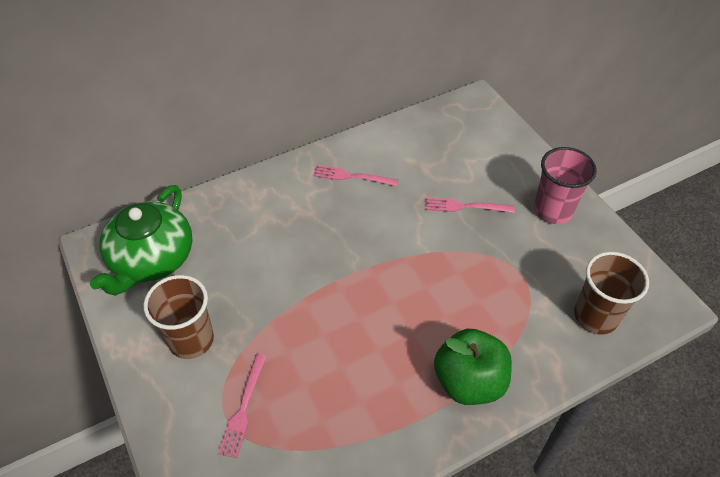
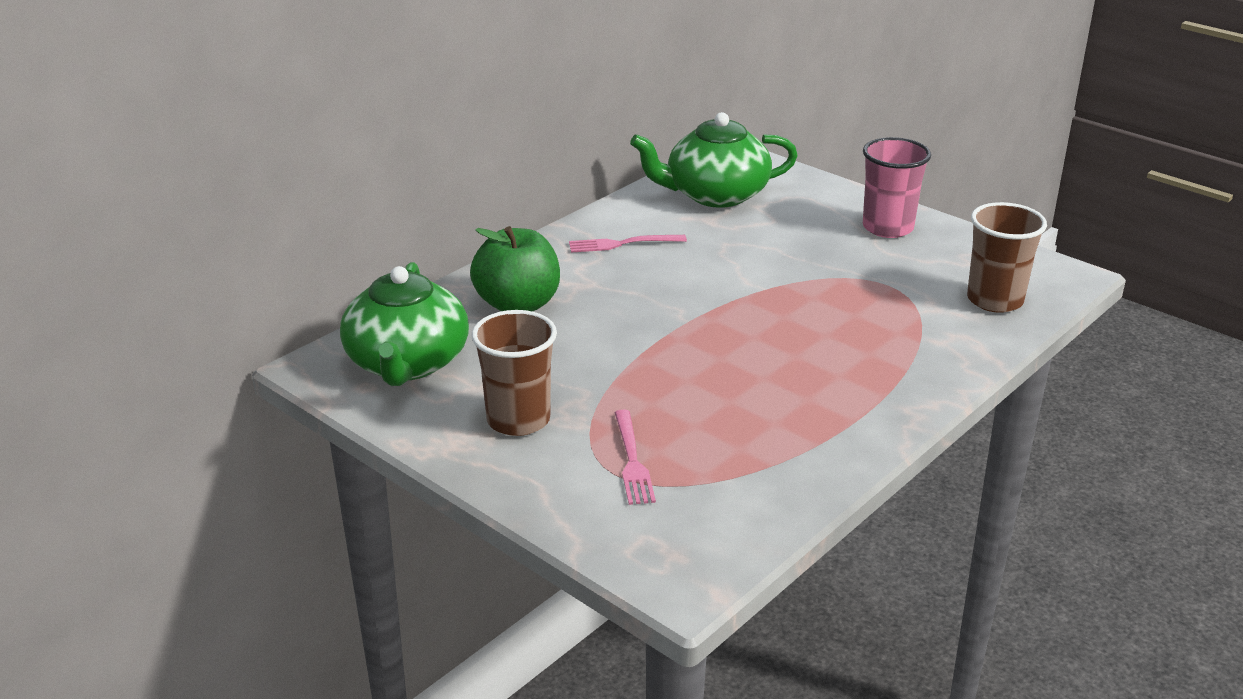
camera: 20 degrees left, 20 degrees down
pink fork [425,197,515,213] -> none
green apple [434,329,512,405] -> green apple moved to [470,226,560,311]
none -> green teapot [630,112,798,208]

